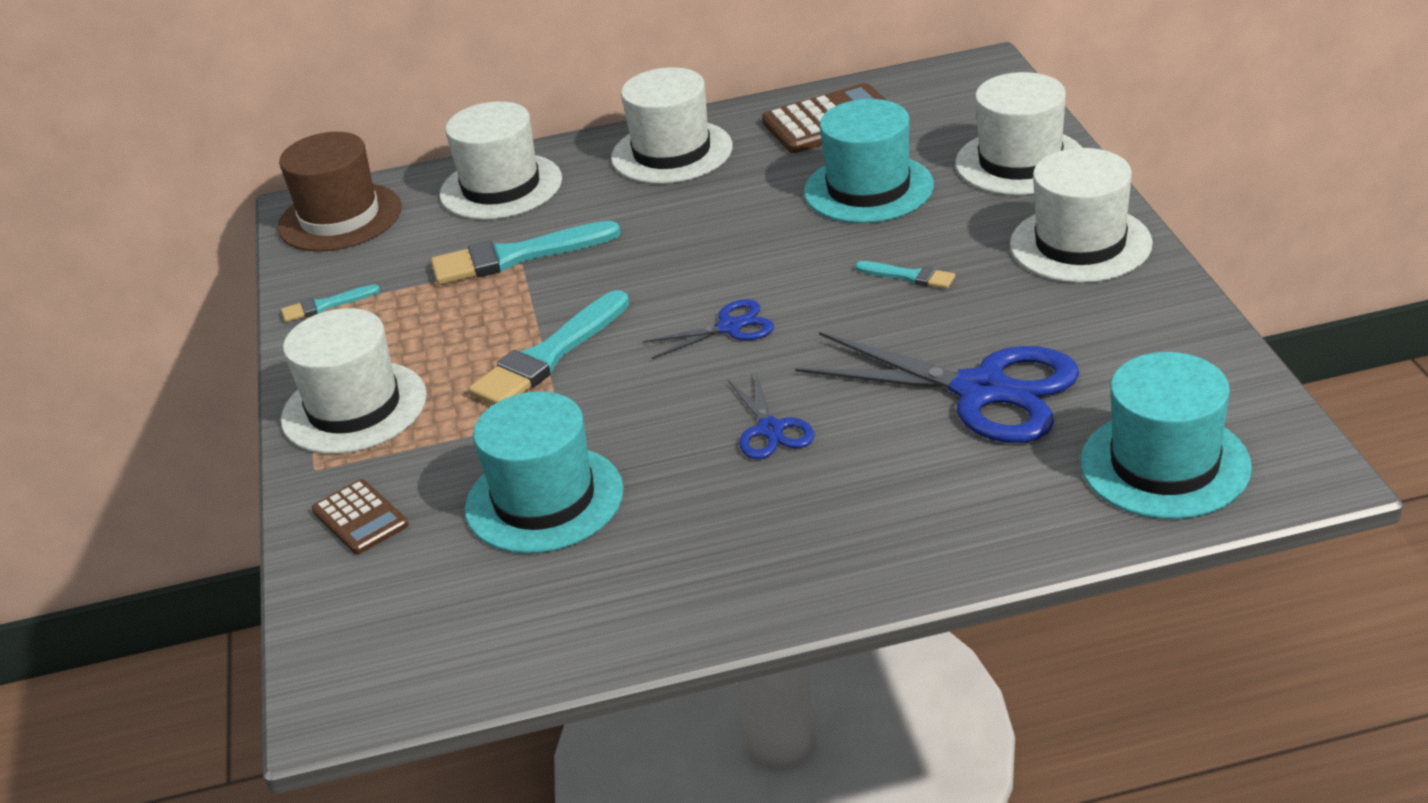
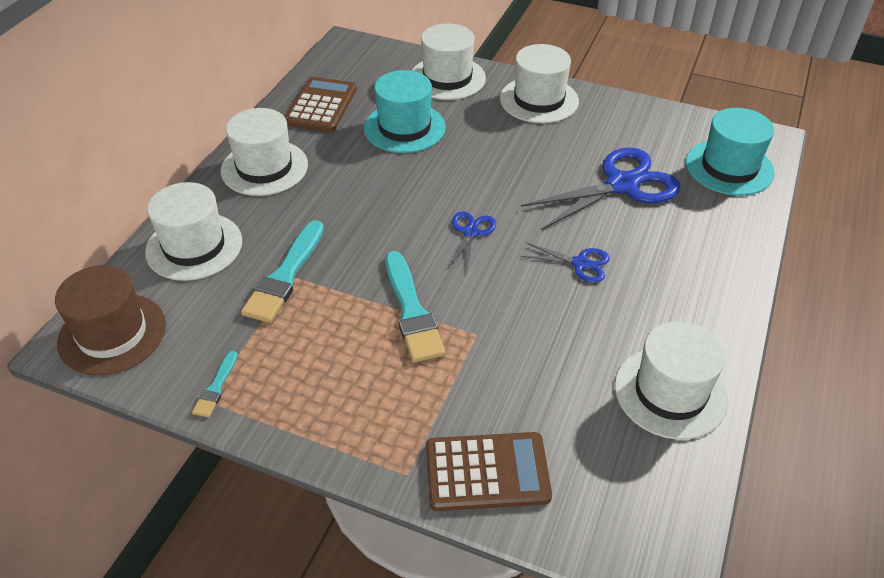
camera: 60 degrees left, 10 degrees up
white hat [281,308,427,454] -> white hat moved to [615,321,728,440]
brown calculator [312,479,408,554] -> brown calculator [426,432,552,511], size x1.67
turquoise hat [465,391,624,554] -> none
turquoise brush [855,261,955,289] -> none

